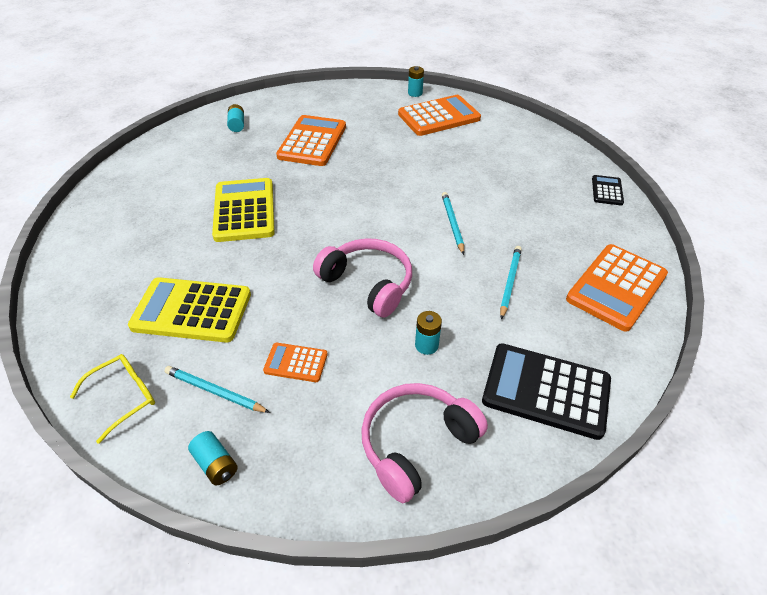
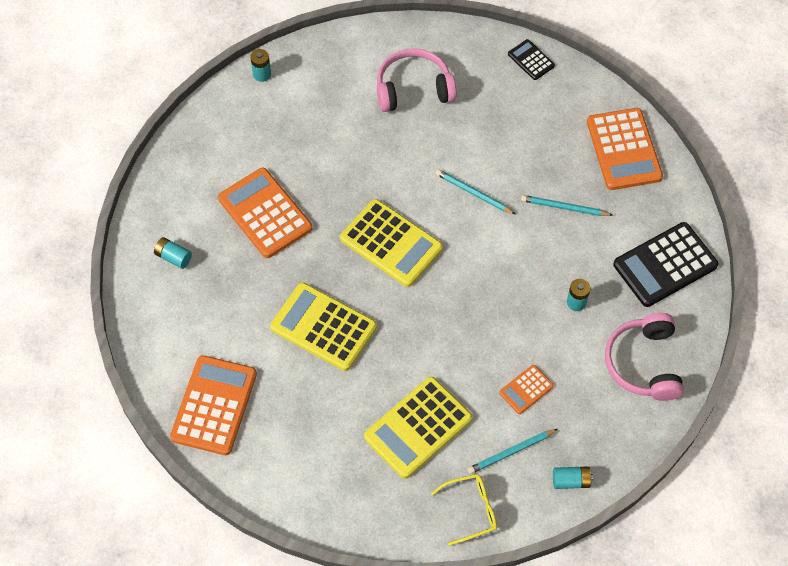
camera: 50 degrees left, 15 degrees up
yellow glasses [70,354,155,444] -> yellow glasses turned 75 degrees clockwise [431,474,497,546]
pink headphones [313,238,412,318] -> pink headphones moved to [377,48,457,112]
orange calculator [398,95,481,136] -> orange calculator moved to [170,355,257,455]
turquoise pencil [500,246,522,319] -> turquoise pencil turned 45 degrees counterclockwise [521,195,613,216]
none -> yellow calculator [340,199,443,287]

